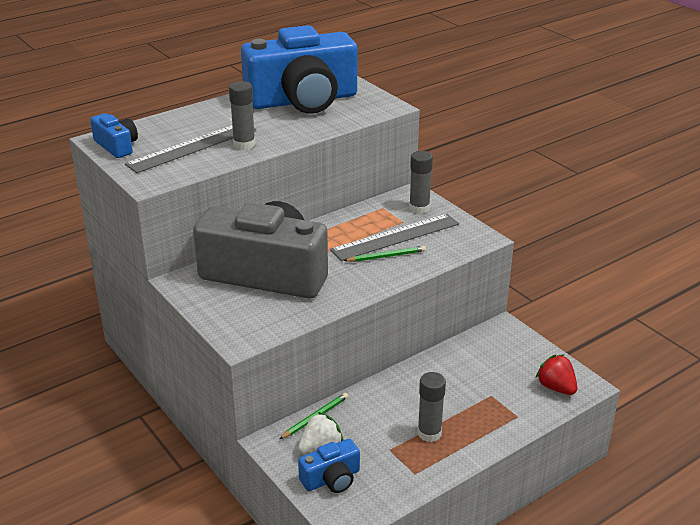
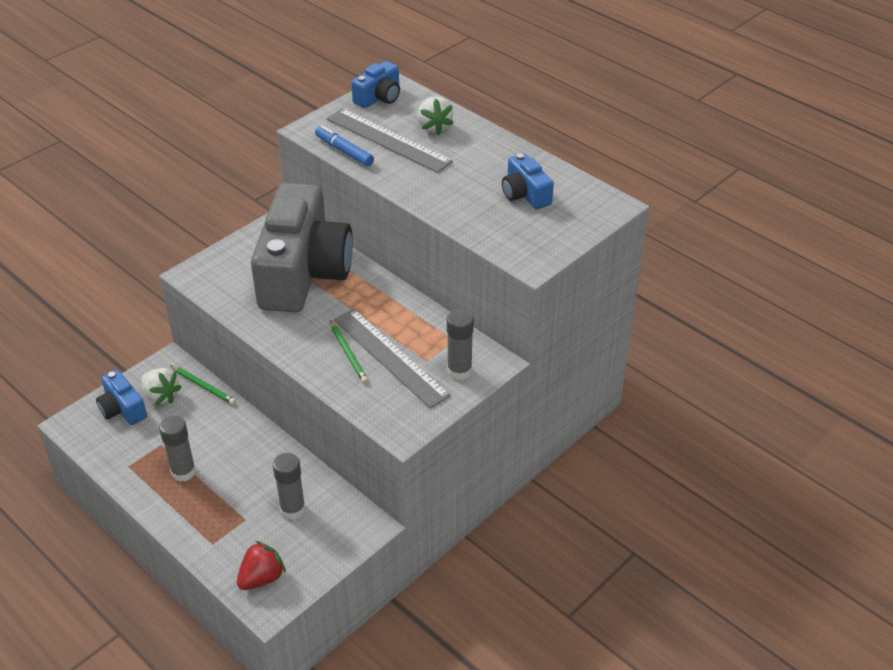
camera: 80 degrees right, 10 degrees up
grey glue stick [229,81,255,150] -> grey glue stick moved to [273,453,305,520]
blue camera [241,25,357,113] -> blue camera [502,153,554,209], size x0.43
none -> blue marker [315,125,374,166]
none -> white strawberry [417,97,454,135]

